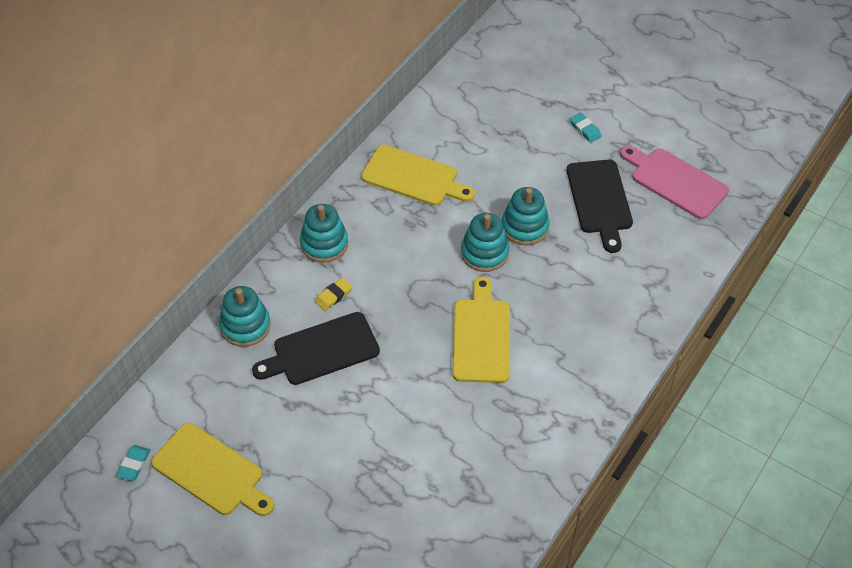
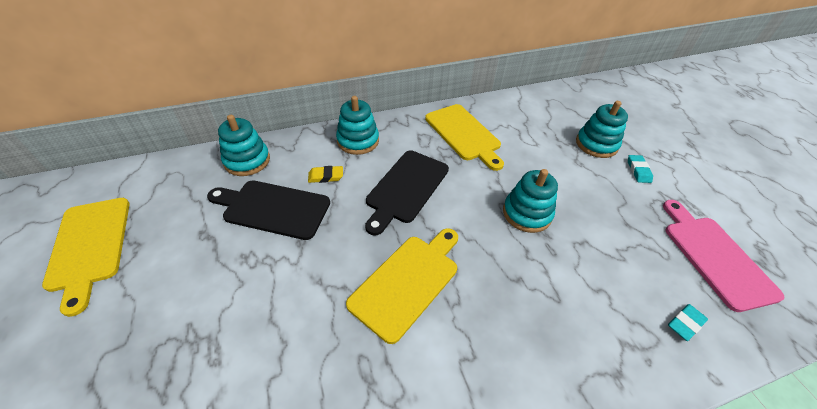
camera: 35 degrees right, 5 degrees down
turquoise eraser [116,445,150,481] -> turquoise eraser moved to [668,304,708,341]
turquoise stacking toy [461,213,509,272] -> turquoise stacking toy moved to [576,101,628,158]
black cutting board [567,160,633,253] -> black cutting board moved to [365,150,449,235]

